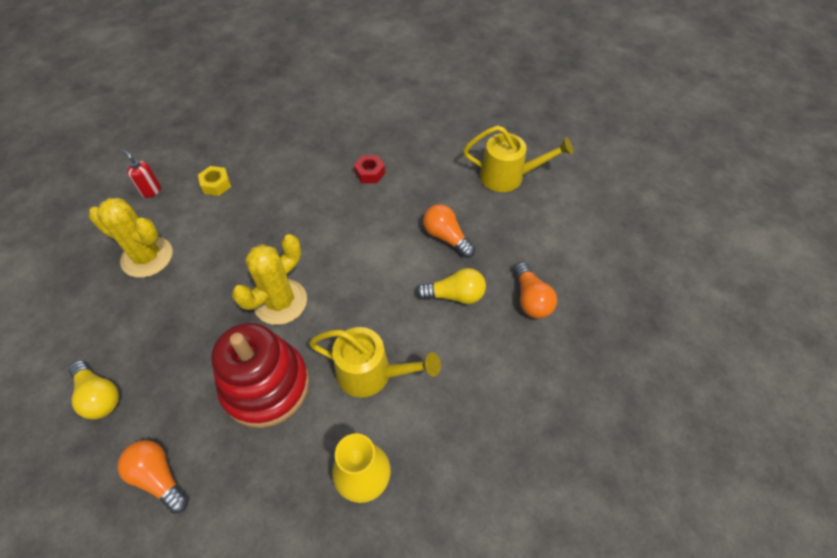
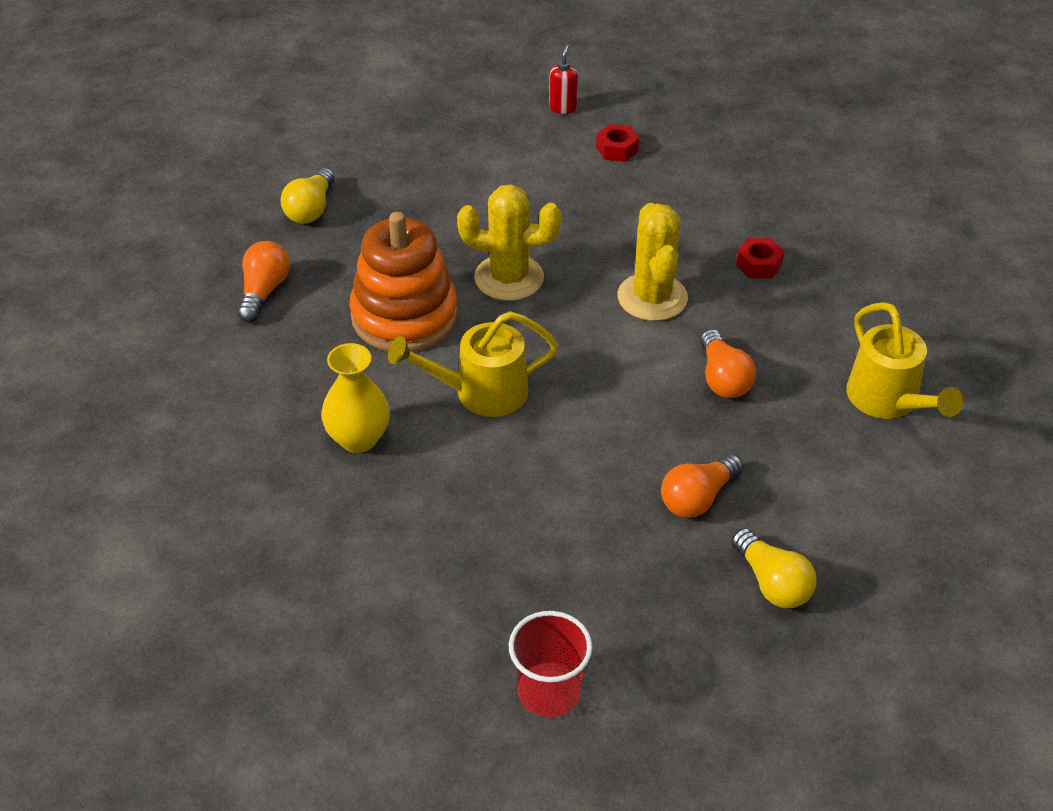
camera: 60 degrees right, 10 degrees down
yellow cactus [89,198,173,278] -> yellow cactus moved to [617,203,688,321]
yellow nut [198,166,231,196] -> red nut [596,124,639,162]
red stacking toy [211,323,309,428] -> orange stacking toy [349,212,458,352]
yellow watering can [309,327,441,397] -> yellow watering can turned 90 degrees clockwise [388,311,559,417]
yellow light bulb [416,268,486,304] -> yellow light bulb moved to [731,528,817,608]
orange light bulb [423,204,475,258] -> orange light bulb turned 150 degrees clockwise [700,329,756,398]
none -> red cup [509,611,592,717]

